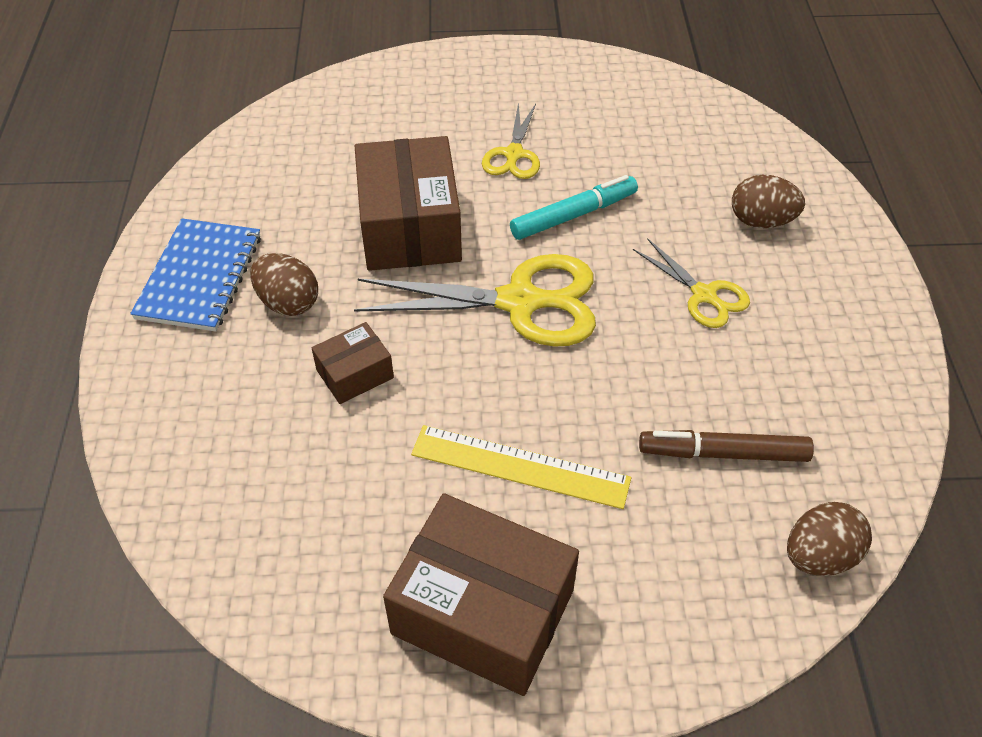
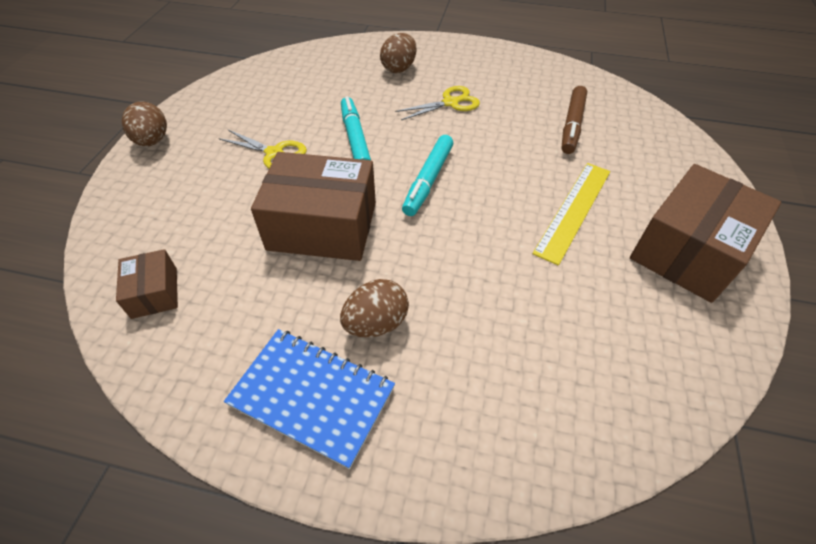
camera: 75 degrees left, 0 degrees up
brown box [312,322,394,404] -> brown box moved to [116,249,178,319]
yellow scissors [354,254,596,347] -> turquoise marker [402,135,453,216]
brown egg [787,502,872,576] -> brown egg moved to [122,102,167,146]

